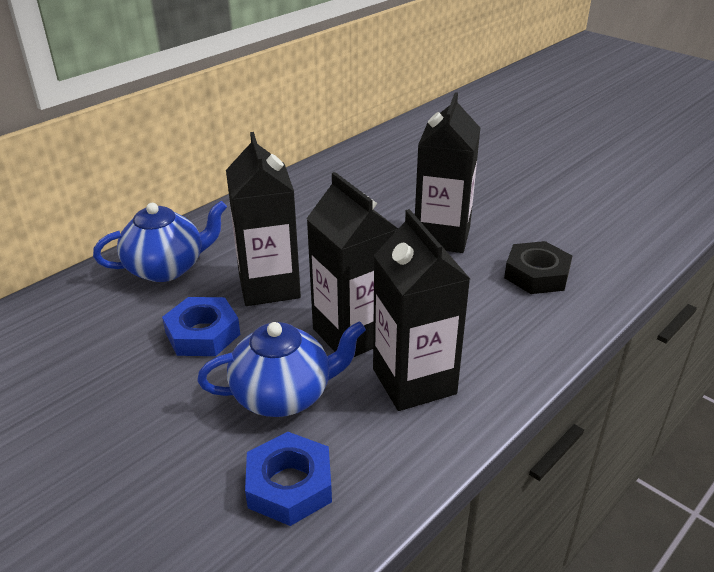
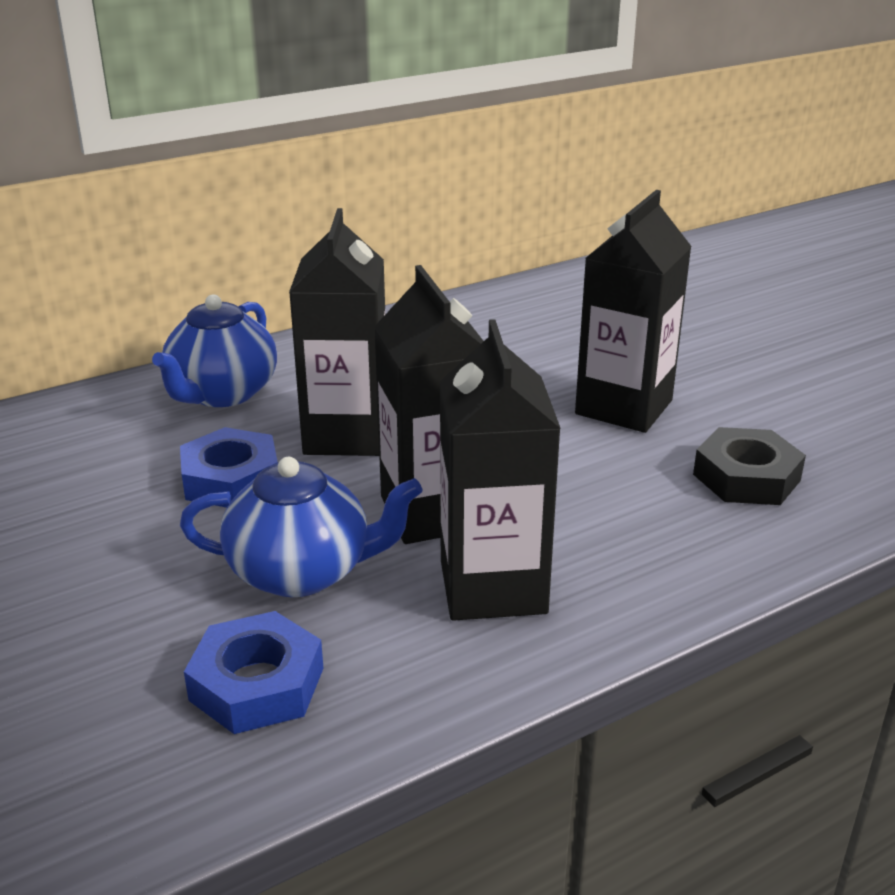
camera: 15 degrees right, 5 degrees down
blue teapot [93,201,227,282] -> blue teapot turned 120 degrees clockwise [152,294,277,407]

